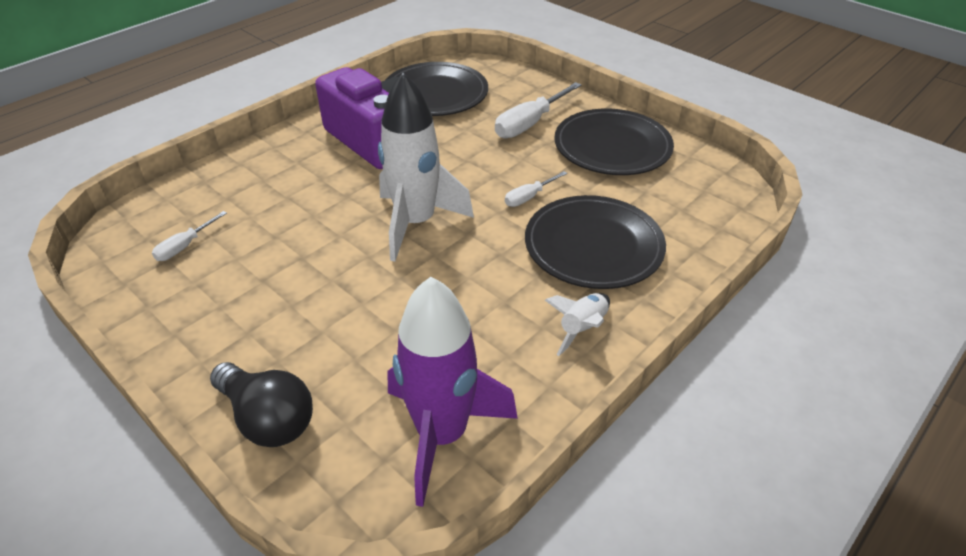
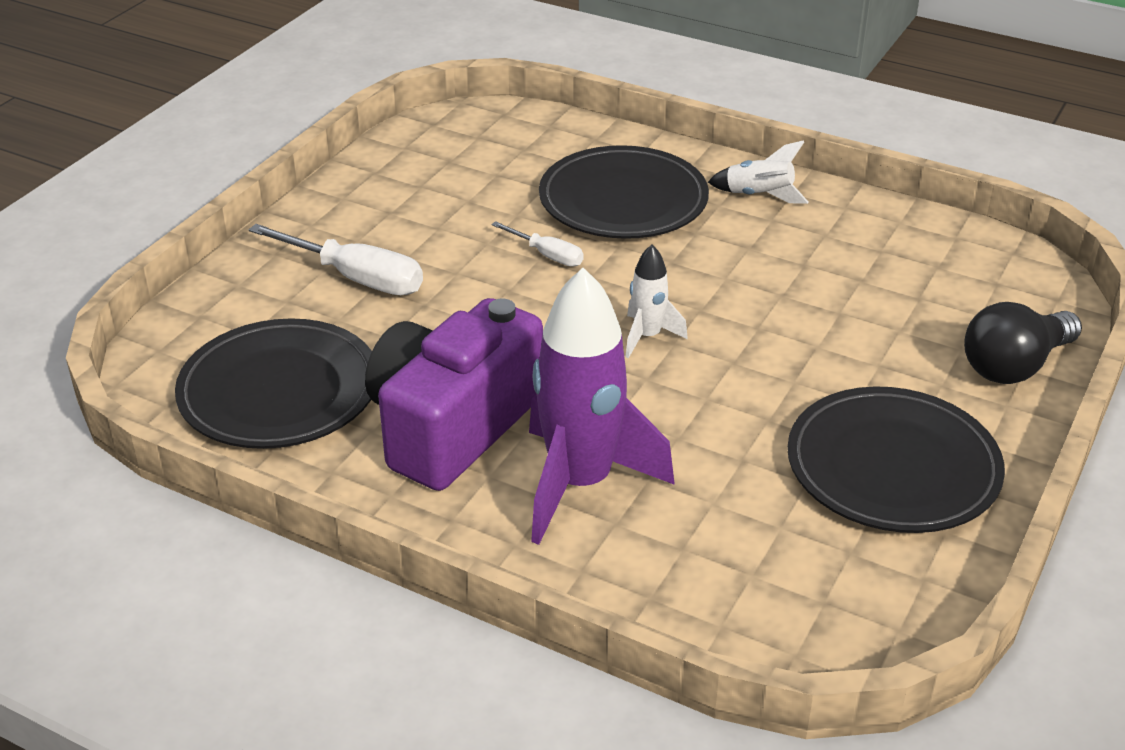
camera: 105 degrees left, 5 degrees down
white screwdriver [152,211,227,261] -> none
black light bulb [210,362,313,447] -> black light bulb turned 150 degrees counterclockwise [964,302,1082,384]
white rocket [378,72,474,262] -> white rocket [626,245,688,358], size x0.48
purple rocket [387,277,518,507] -> purple rocket moved to [529,268,675,545]
black plate [554,109,674,175] -> black plate moved to [787,386,1005,533]

